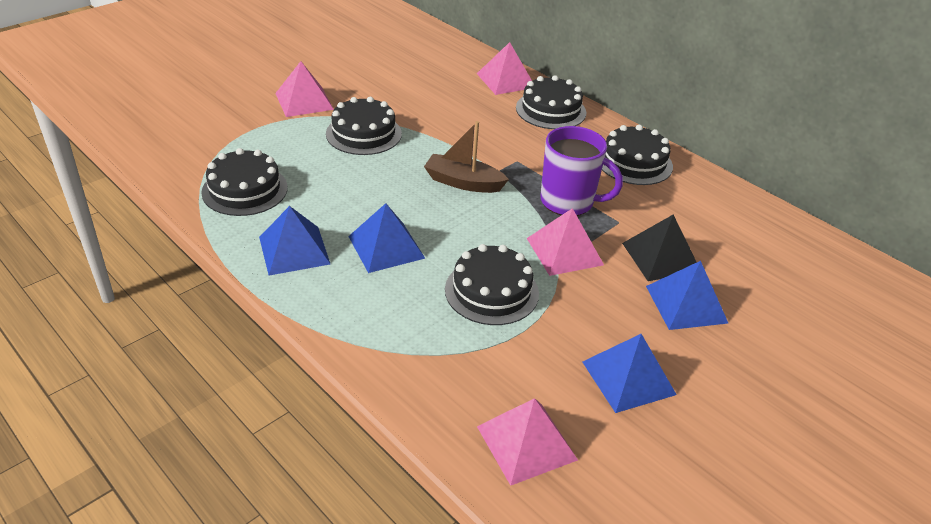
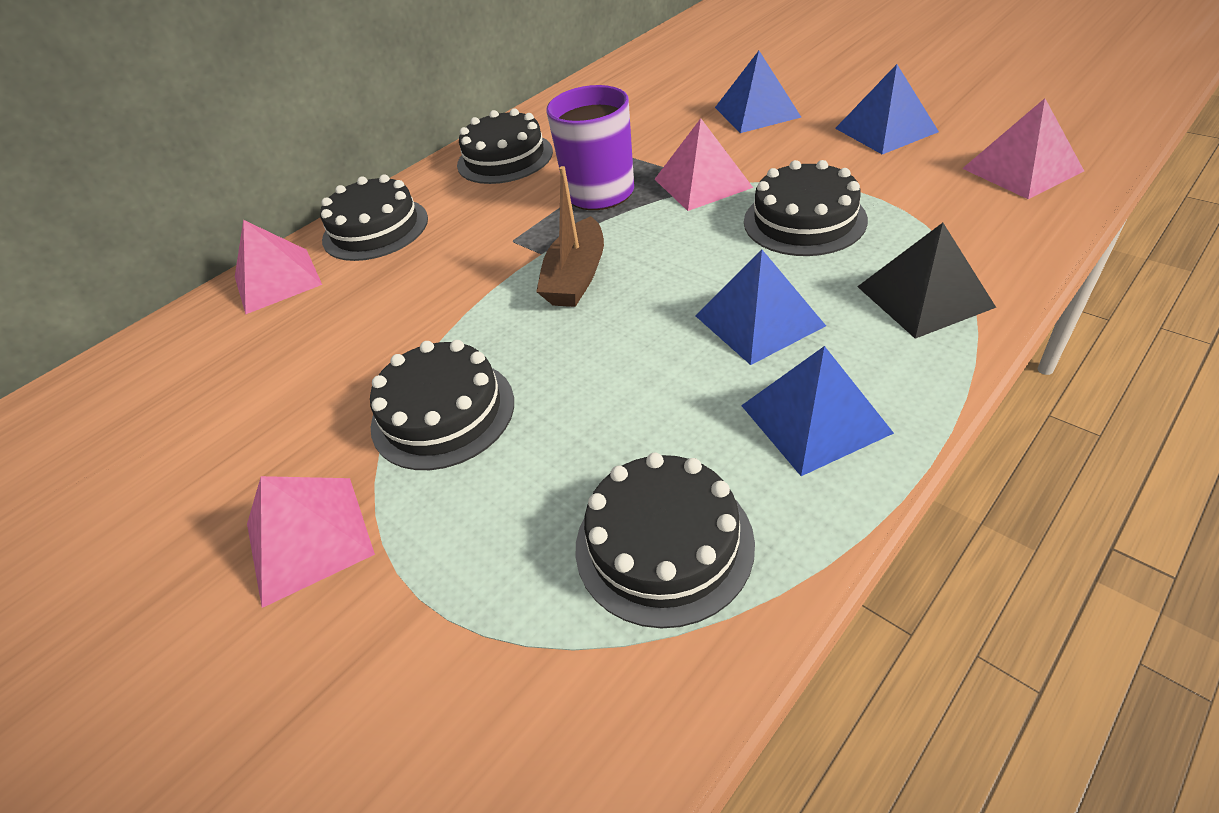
camera: 85 degrees left, 5 degrees up
black pyramid [622,214,697,281] -> black pyramid moved to [857,223,996,339]

